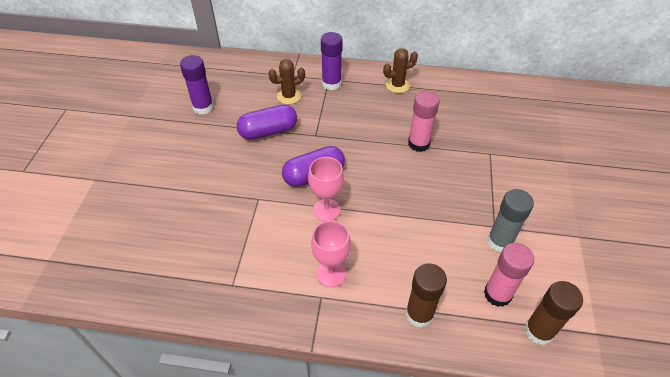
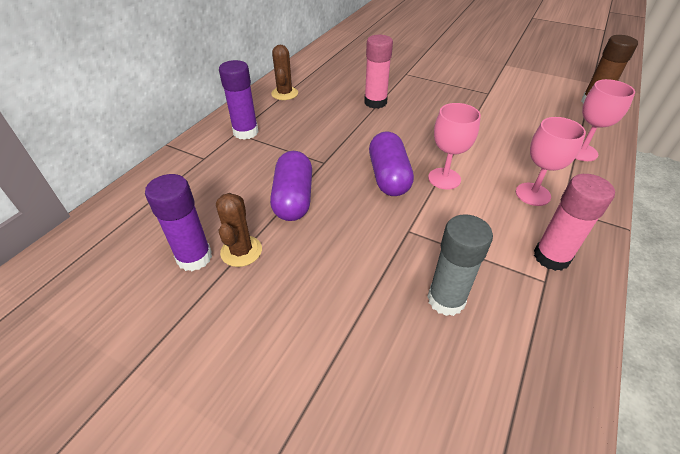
camera: 70 degrees left, 5 degrees down
brown cactus [268,59,305,104] -> brown cactus moved to [216,193,262,267]
brown glue stick [406,263,447,328] -> pink goblet [575,79,635,161]
pink glue stick [484,243,534,307] -> pink glue stick moved to [534,174,615,271]
grey glue stick [487,189,534,253] -> grey glue stick moved to [427,214,493,316]

